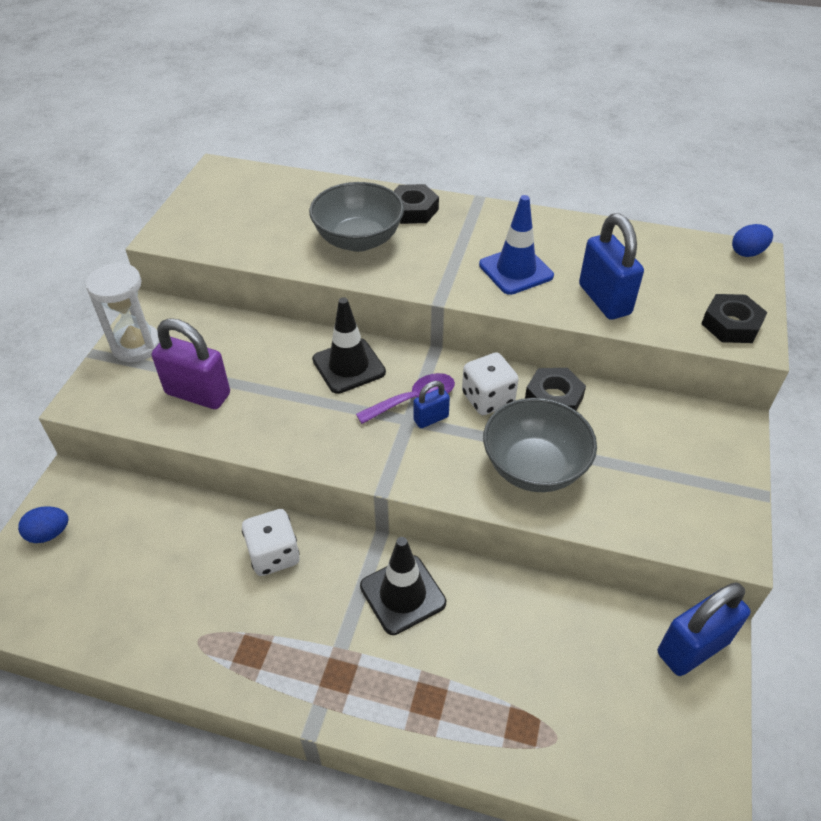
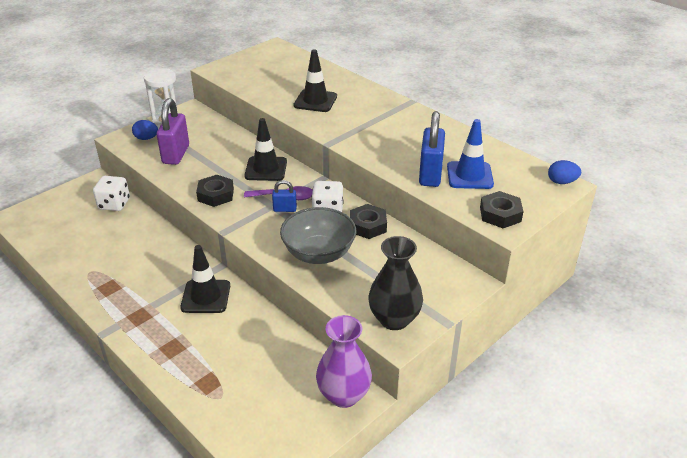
camera: 30 degrees right, 10 degrees down
blue egg [18,506,69,543] -> blue egg moved to [132,120,158,140]
purple padlock [152,318,230,409] -> purple padlock turned 45 degrees clockwise [157,98,189,165]
white dice [242,509,300,576] -> white dice moved to [93,176,130,211]
grey bowl [309,182,404,252] -> black traffic cone [293,49,337,112]
black nut [394,184,439,224] -> black nut moved to [196,175,234,207]
blue traffic cone [479,195,554,295] -> blue traffic cone moved to [447,119,494,189]
blue padlock [658,582,751,676] -> purple vase [316,315,372,408]
none -> black vase [368,236,423,330]

